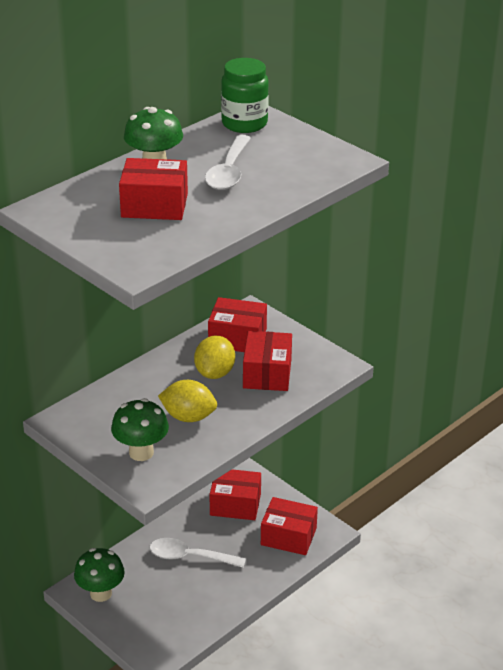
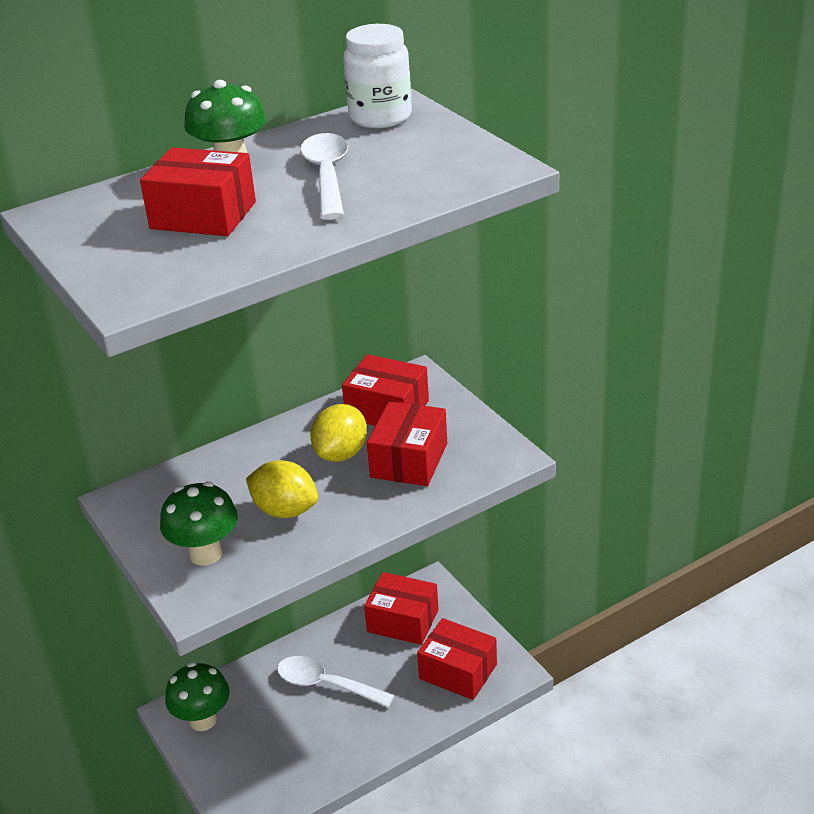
camera: 15 degrees right, 0 degrees up
white spoon [205,135,251,190] -> white spoon turned 150 degrees clockwise [300,133,348,220]
green jar [221,58,269,133] -> white jar [343,24,412,128]

